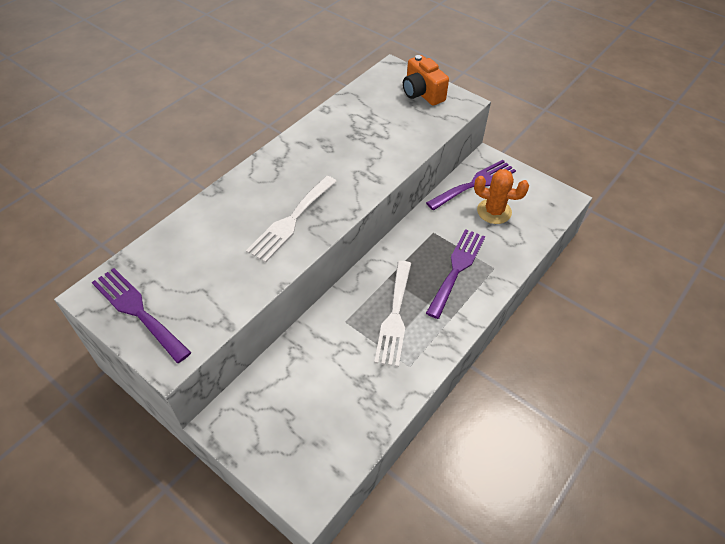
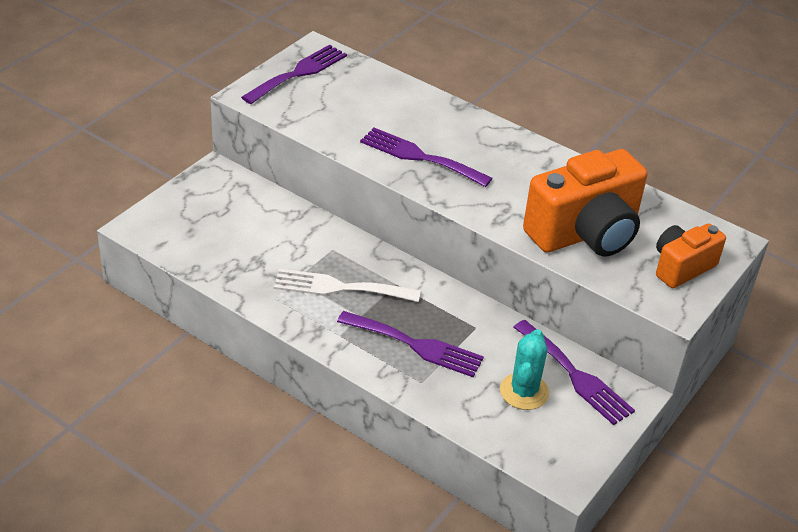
camera: 85 degrees right, 10 degrees down
white fork [246,176,337,263] -> purple fork [360,128,492,187]
orange cactus [474,169,529,224] -> turquoise cactus [500,329,549,410]
none -> orange camera [523,149,648,256]

